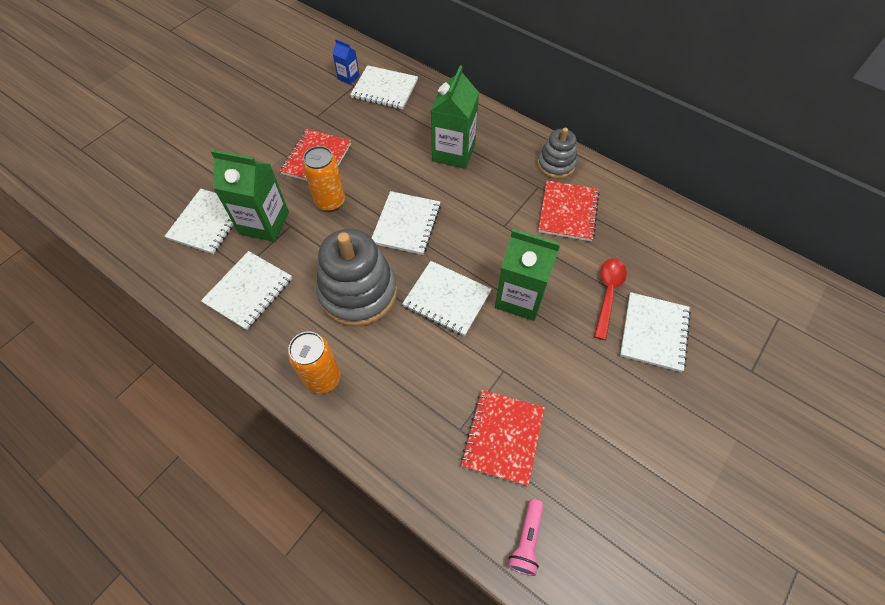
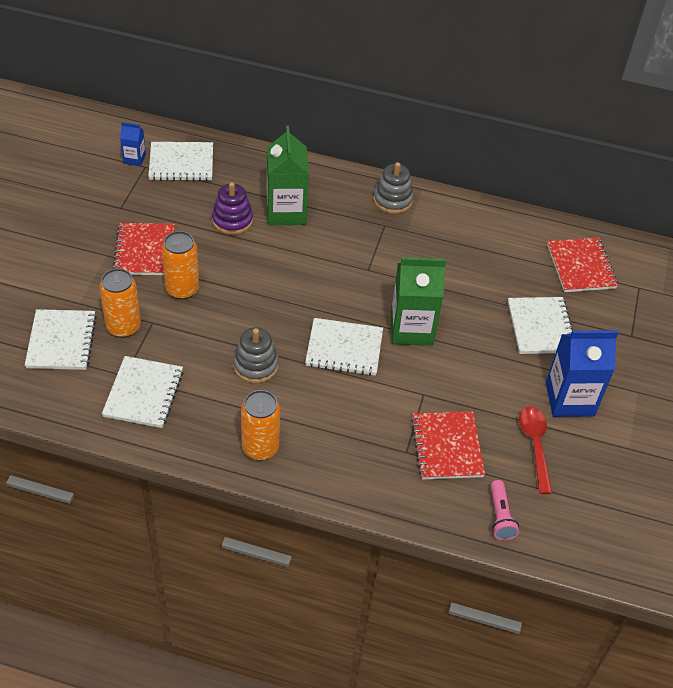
camera: 25 degrees left, 10 degrees down
green carton [211,150,289,242] -> orange can [99,268,141,338]
grey stacking toy [316,229,397,327] -> grey stacking toy [233,327,279,383], size x0.56
white notebook [372,191,441,255] -> none
red notebook [538,180,599,241] -> red notebook moved to [547,238,618,292]
red spoon [594,258,627,340] -> red spoon moved to [519,406,552,494]
none -> purple stacking toy [212,182,253,235]
none -> blue carton [546,330,618,417]

